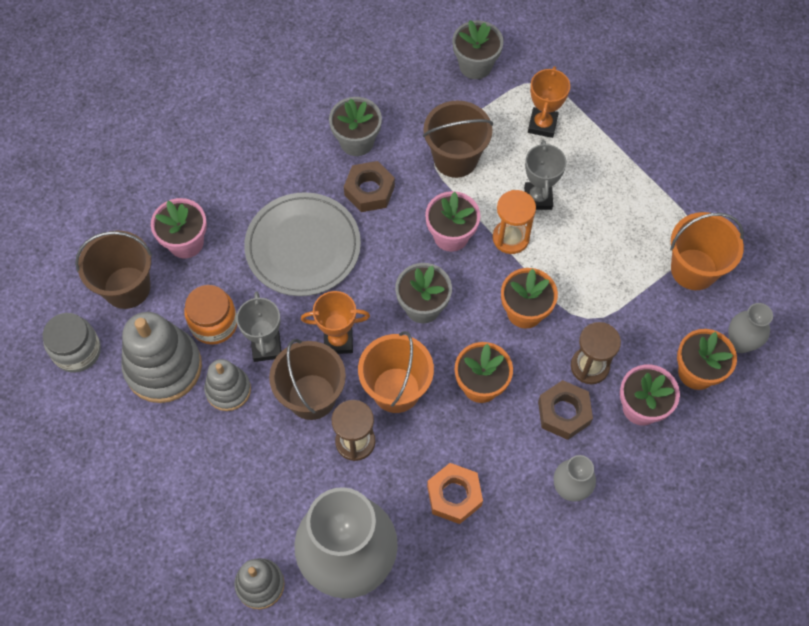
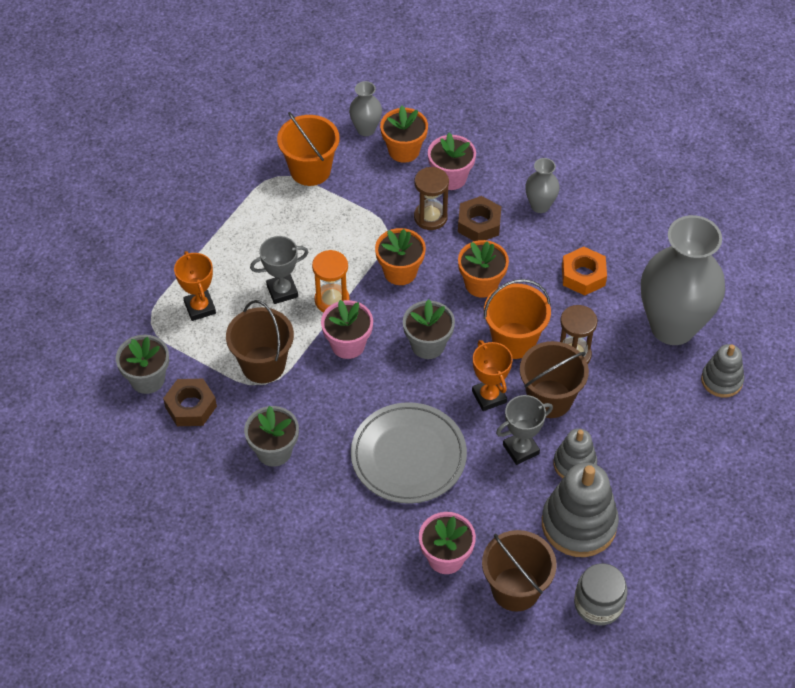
camera: 110 degrees left, 10 degrees down
orange jar [184,285,237,345] -> none
brown nut [344,161,395,212] -> brown nut moved to [163,379,217,426]
orange trophy [528,66,570,138] -> orange trophy turned 75 degrees clockwise [174,251,216,321]

